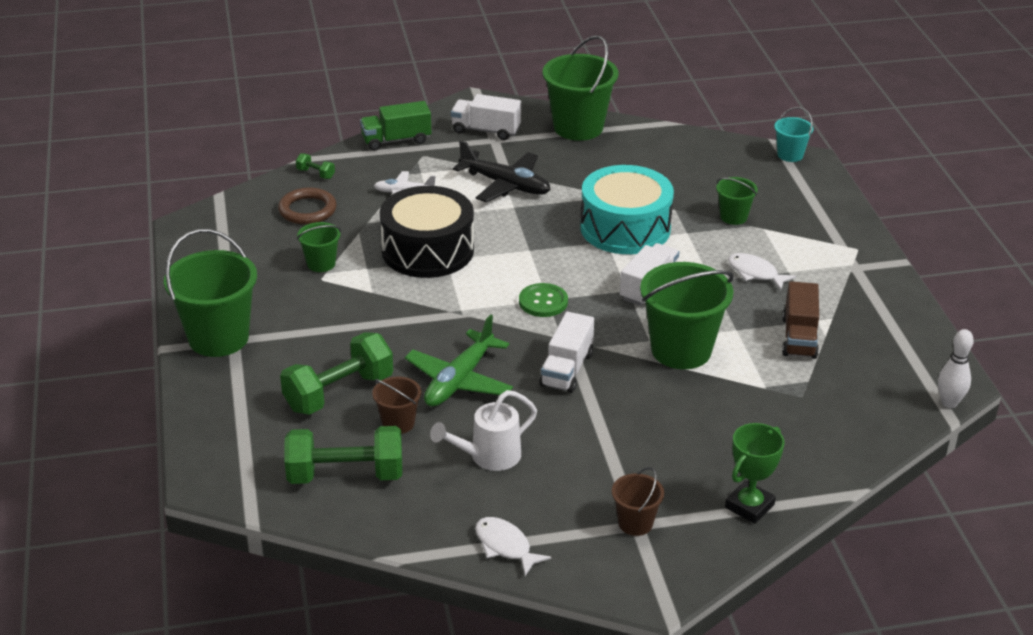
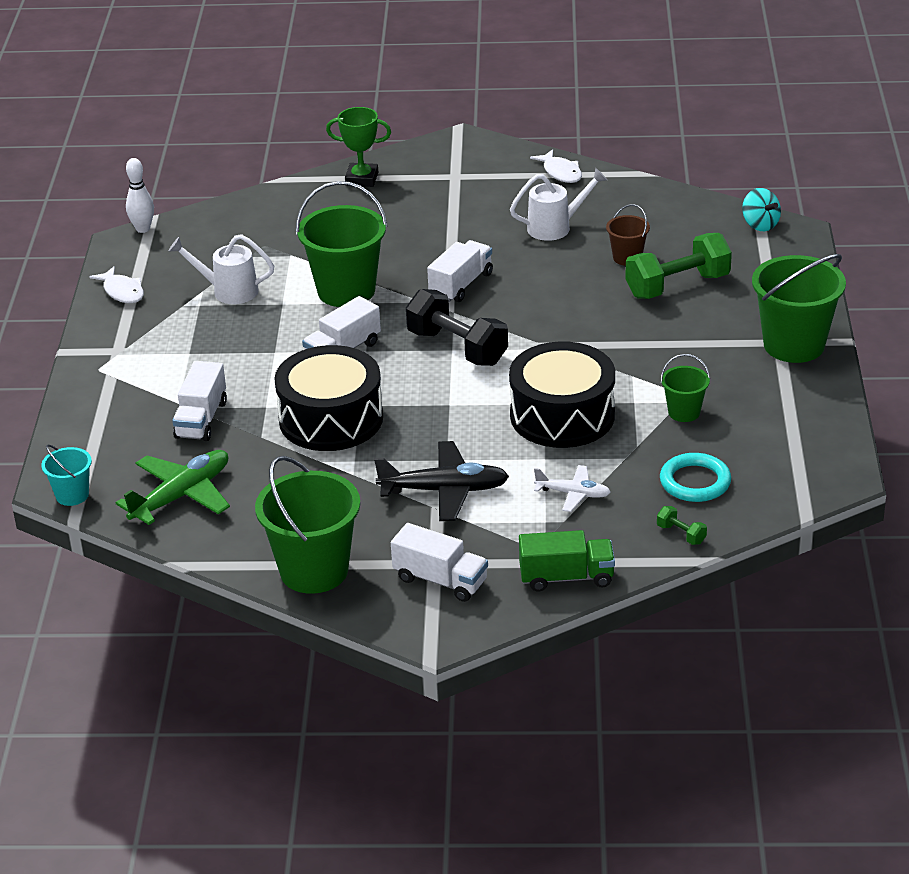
camera: 165 degrees left, 0 degrees up
brown ring [278,188,337,224] -> turquoise ring [660,453,731,502]
green dumbbell [285,426,402,484] -> none
green plane [405,314,513,407] -> green plane moved to [116,450,230,525]
black plane [453,140,551,202] -> black plane turned 135 degrees clockwise [374,441,509,521]
green button [519,283,568,317] -> black dumbbell [406,289,508,366]
turquoise drum [580,165,674,254] -> black drum [274,345,383,451]
brown bucket [612,467,664,536] -> none
green bucket [716,177,758,225] -> white truck [172,361,227,441]
green trophy [725,423,784,524] -> green trophy turned 45 degrees clockwise [326,107,391,187]
white fish [728,253,796,291] -> white fish moved to [90,266,144,303]
brown truck [782,281,819,359] -> white watering can [169,234,274,304]
none -> turquoise spinning top [742,188,781,231]

